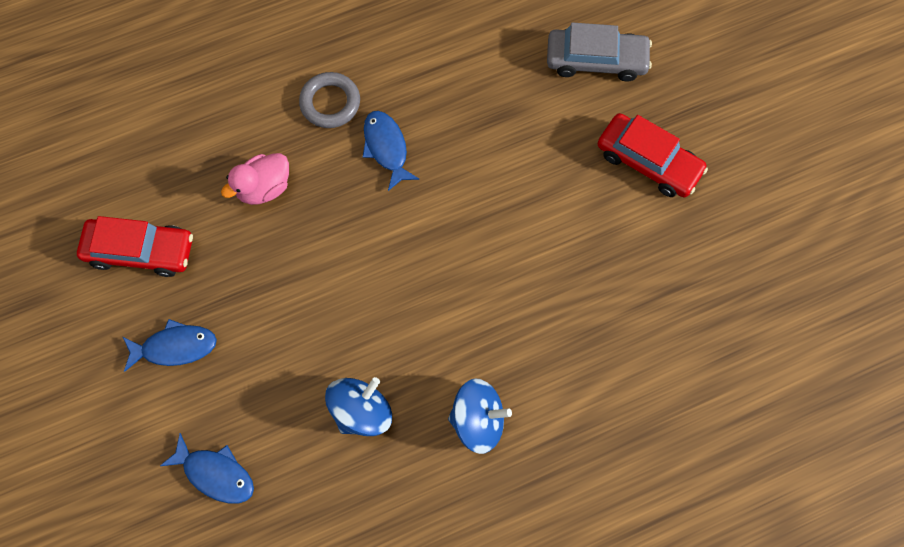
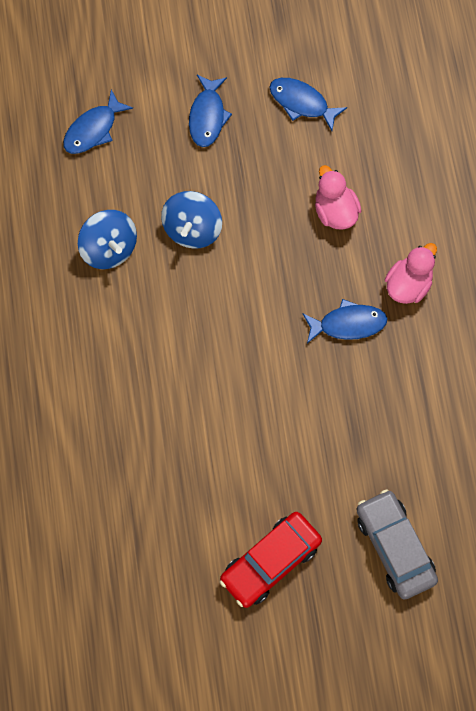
camera: 105 degrees right, 0 degrees up
red car [77,216,193,277] -> blue fish [269,78,347,131]
grey ring [299,72,360,128] -> pink duck [385,243,437,304]
blue spinning top [448,379,512,454] -> blue spinning top moved to [161,191,222,249]
grey car [547,22,652,82] -> grey car turned 135 degrees clockwise [356,489,438,600]

